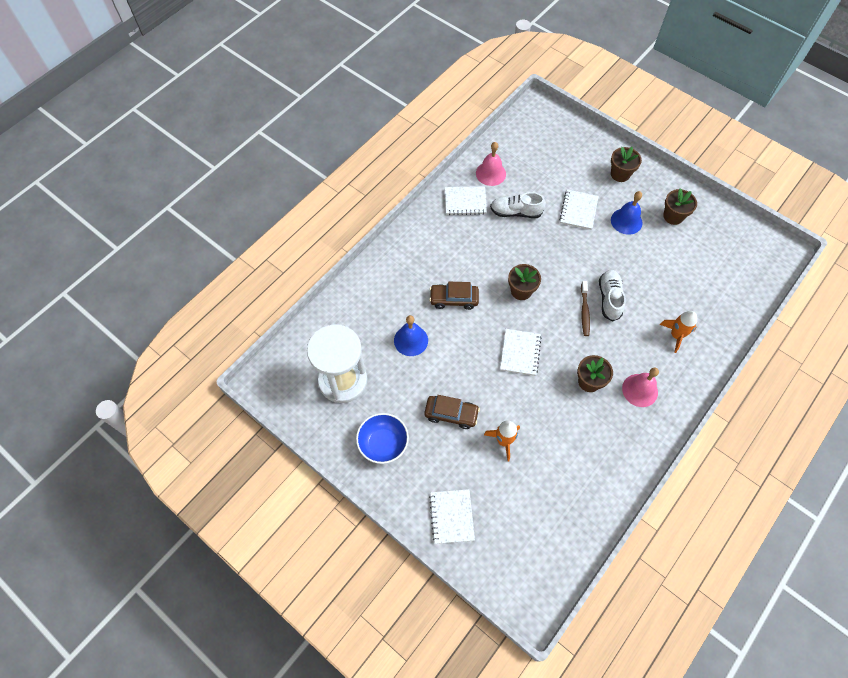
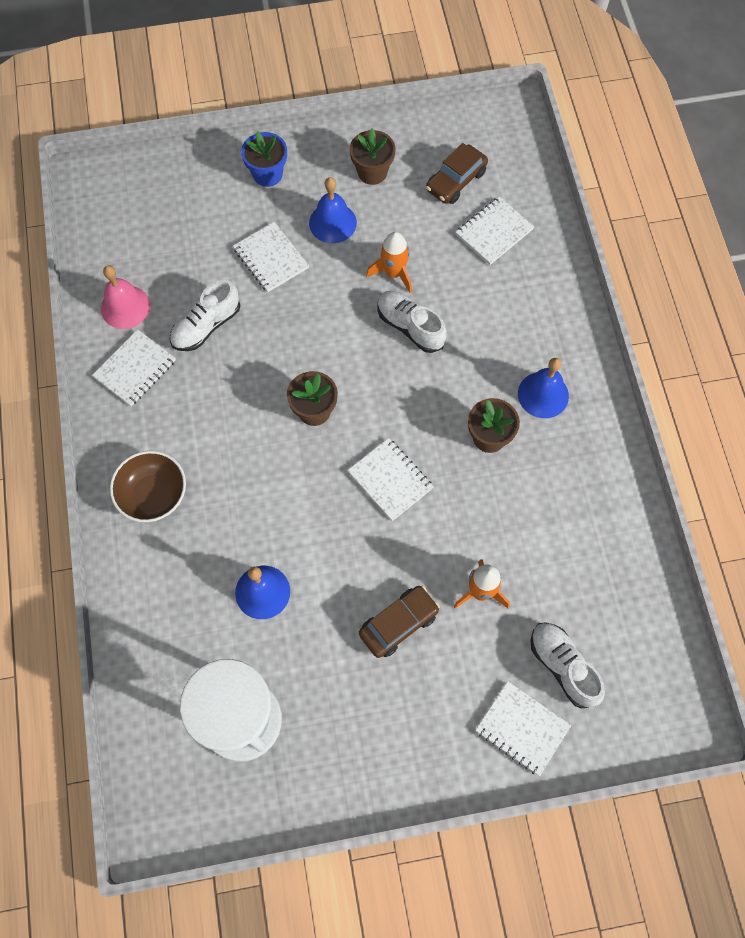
camera: 50 degrees left, 5 degrees up
blue bowl [356,413,409,464] -> none
brown car [429,282,479,310] -> brown car moved to [426,143,488,204]
brown toothbrush [581,281,590,336] -> none
brown flower pot [611,147,642,182] -> blue flower pot [241,131,287,187]
pink bell [622,368,659,407] -> blue bell [518,358,569,418]
orange rocket [660,311,697,353] -> orange rocket moved to [366,232,412,293]
none -> brown bowl [110,451,186,522]
none -> white notebook [455,196,534,265]
none -> white shoe [530,622,605,709]

